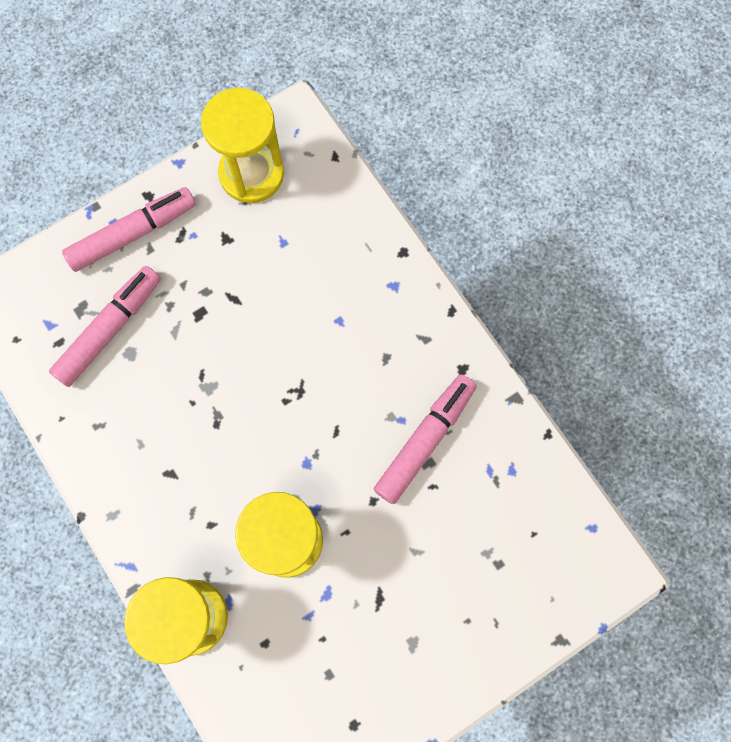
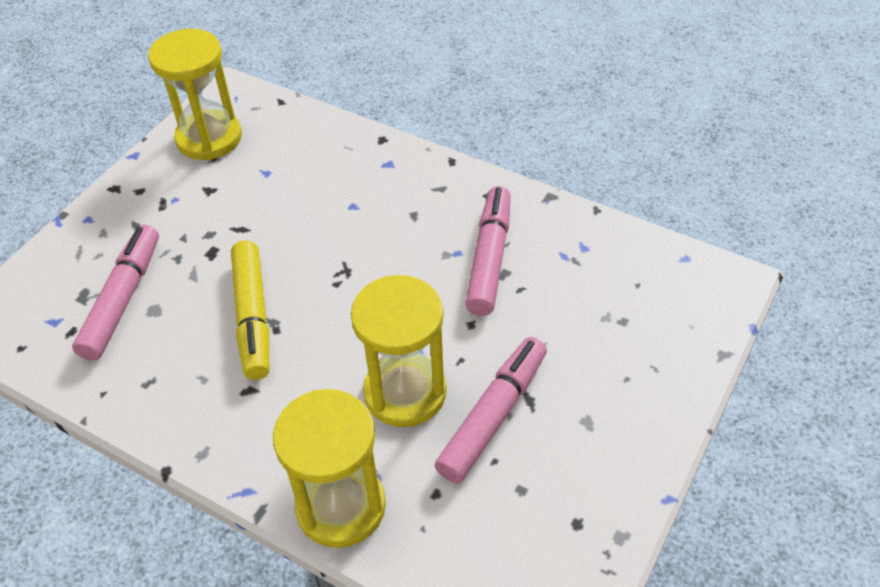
camera: 25 degrees left, 25 degrees down
pink marker [62,187,196,272] -> pink marker moved to [435,337,547,483]
none -> yellow marker [231,241,269,380]

